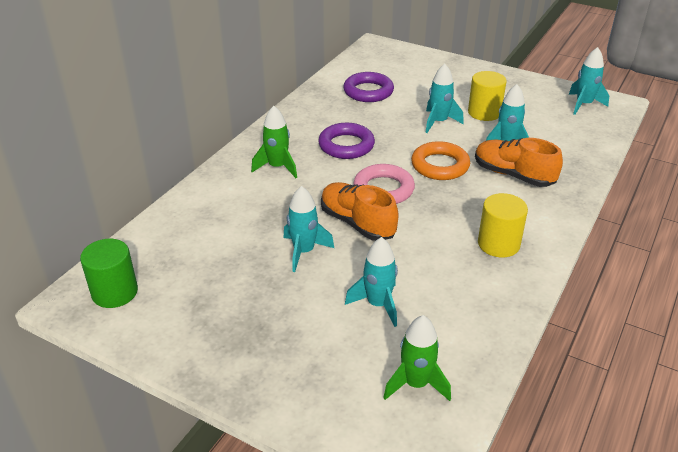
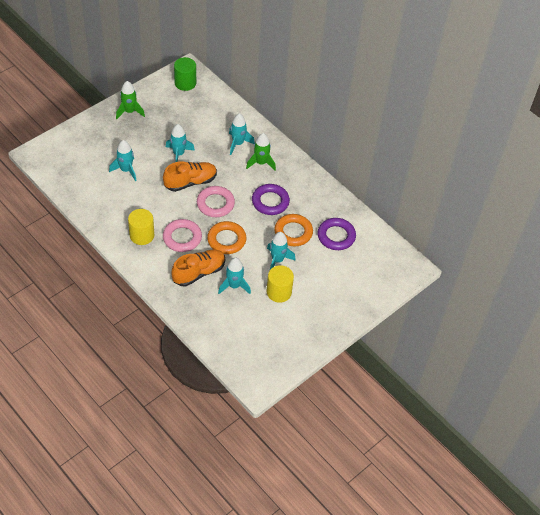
camera: 105 degrees right, 15 degrees up
green rocket [383,315,451,401] -> green rocket moved to [116,81,145,119]
turquoise rocket [569,47,609,115] -> turquoise rocket moved to [229,113,255,155]
none -> pink ring [163,219,202,252]
none -> orange ring [274,214,313,246]

